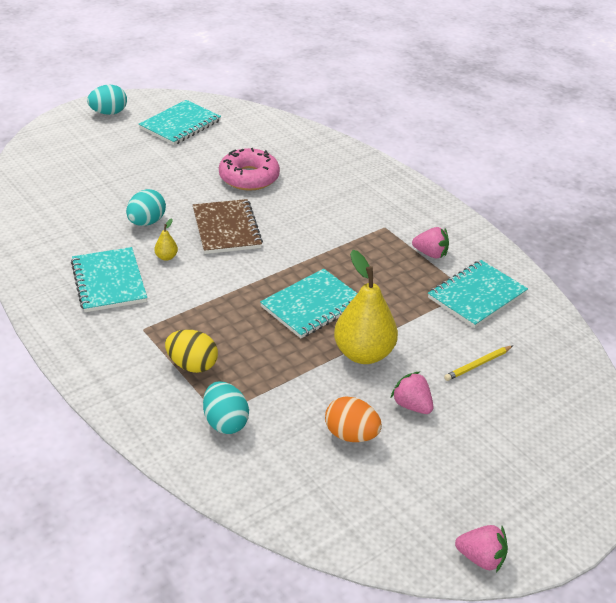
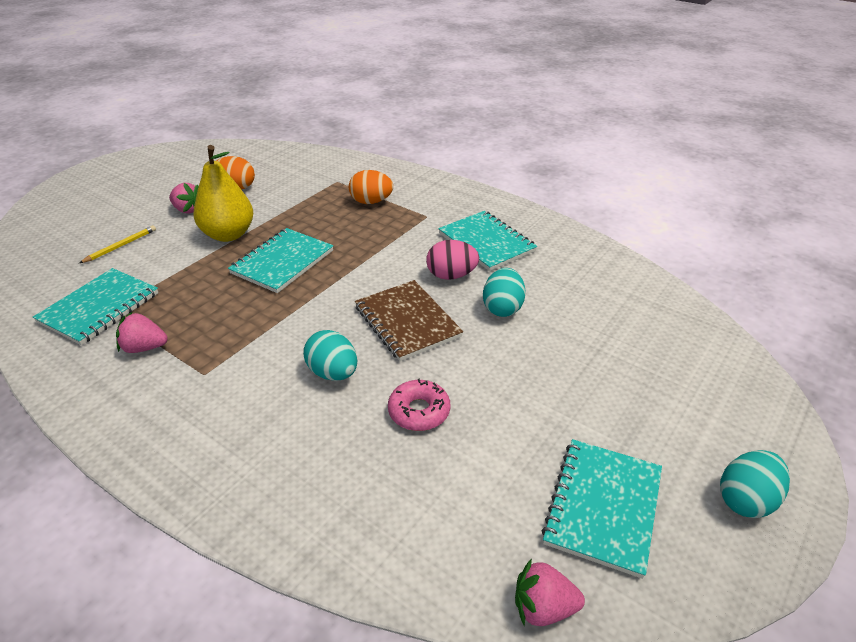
camera: 165 degrees right, 0 degrees up
yellow pear [154,219,178,261] -> pink egg [426,240,479,280]
yellow egg [165,330,218,373] -> orange egg [349,170,393,204]
turquoise egg [203,381,249,434] -> turquoise egg moved to [303,330,357,381]
pink donut [219,148,280,191] -> pink donut [388,378,450,431], size x0.66
pink strawberry [455,525,508,573] -> pink strawberry moved to [515,558,585,626]

